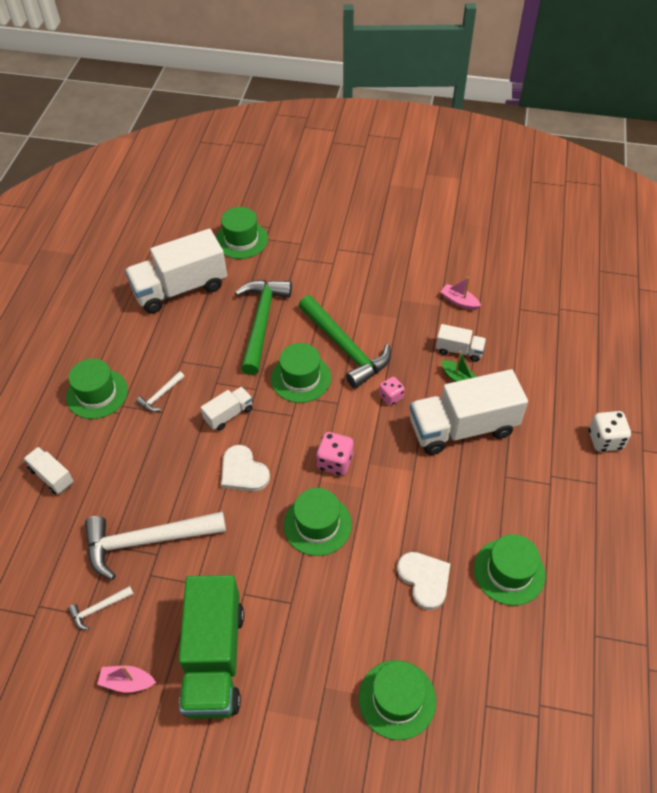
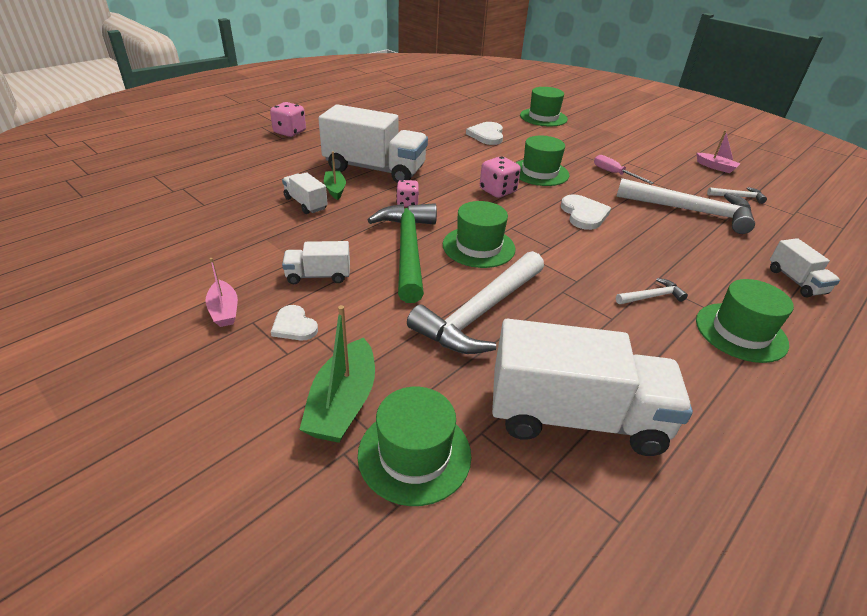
camera: 150 degrees left, 15 degrees down
green truck [179,575,244,719] -> none
white truck [200,387,253,431] -> white truck moved to [282,241,350,284]
green hammer [235,280,292,375] -> white hammer [407,251,544,354]
pink boat [440,277,481,310] -> pink boat moved to [205,258,238,327]
green hat [474,534,545,606] -> none
white dice [589,411,631,452] -> pink dice [270,102,306,137]
none -> white heart [271,305,318,340]
none -> green boat [299,305,375,443]
none -> pink screwdriver [594,155,654,184]

